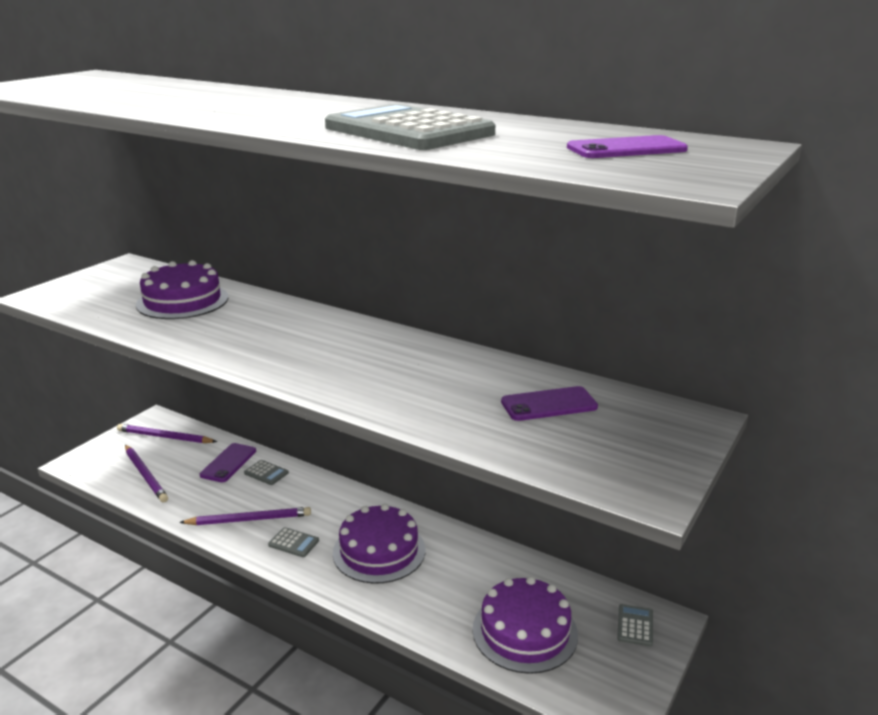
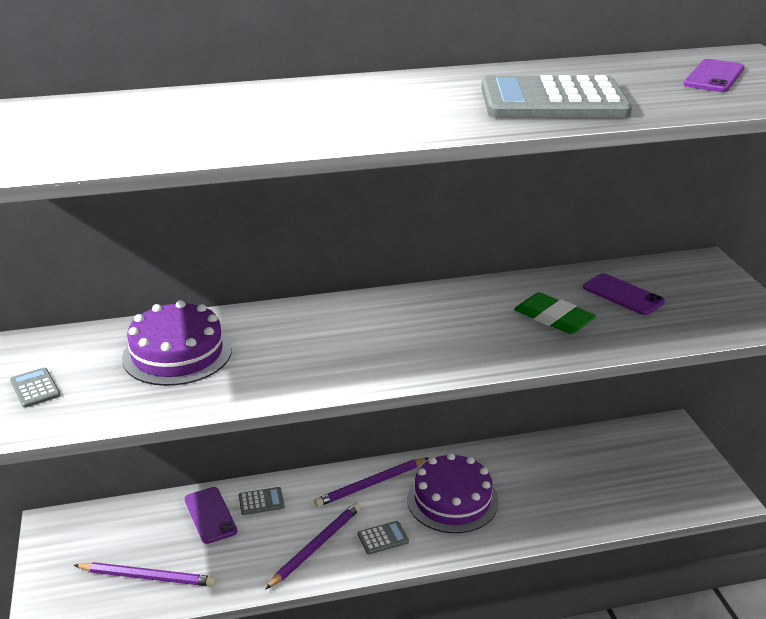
camera: 45 degrees left, 5 degrees up
purple pencil [117,424,217,443] -> purple pencil moved to [314,458,428,507]
purple cake [472,576,578,674] -> none
purple phone [501,386,598,421] -> purple phone turned 75 degrees counterclockwise [583,273,665,315]
grey calculator [617,604,653,647] -> grey calculator moved to [10,368,61,408]
none -> green eraser [514,292,596,334]

